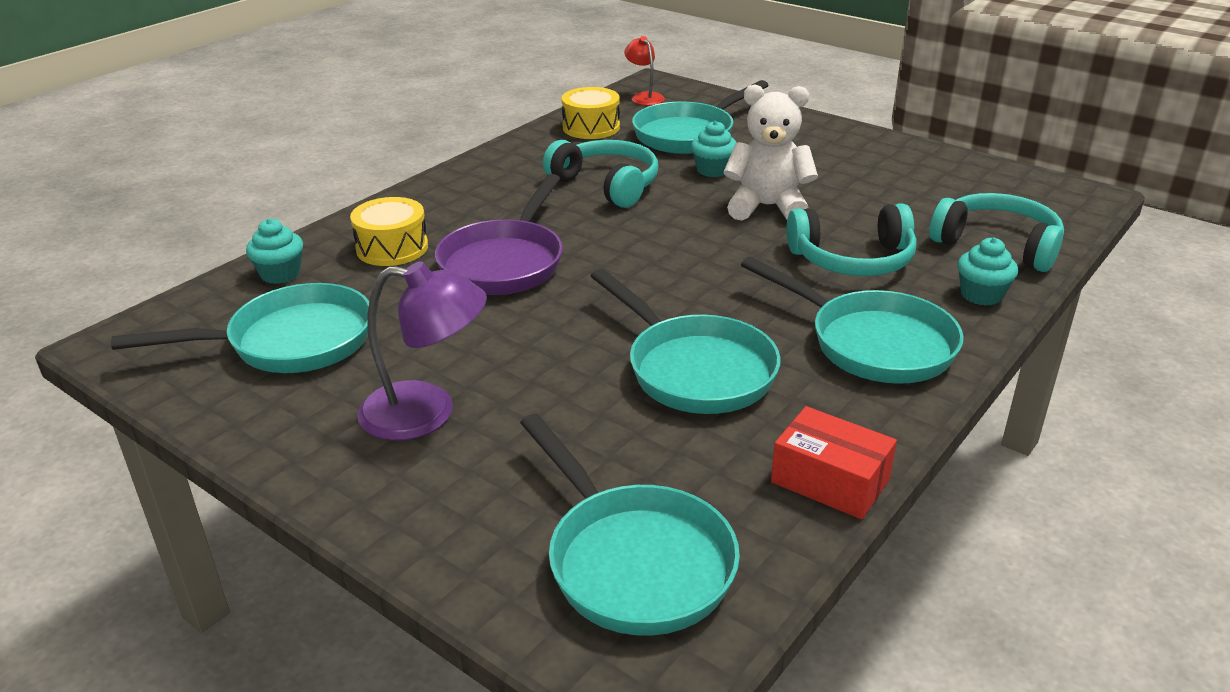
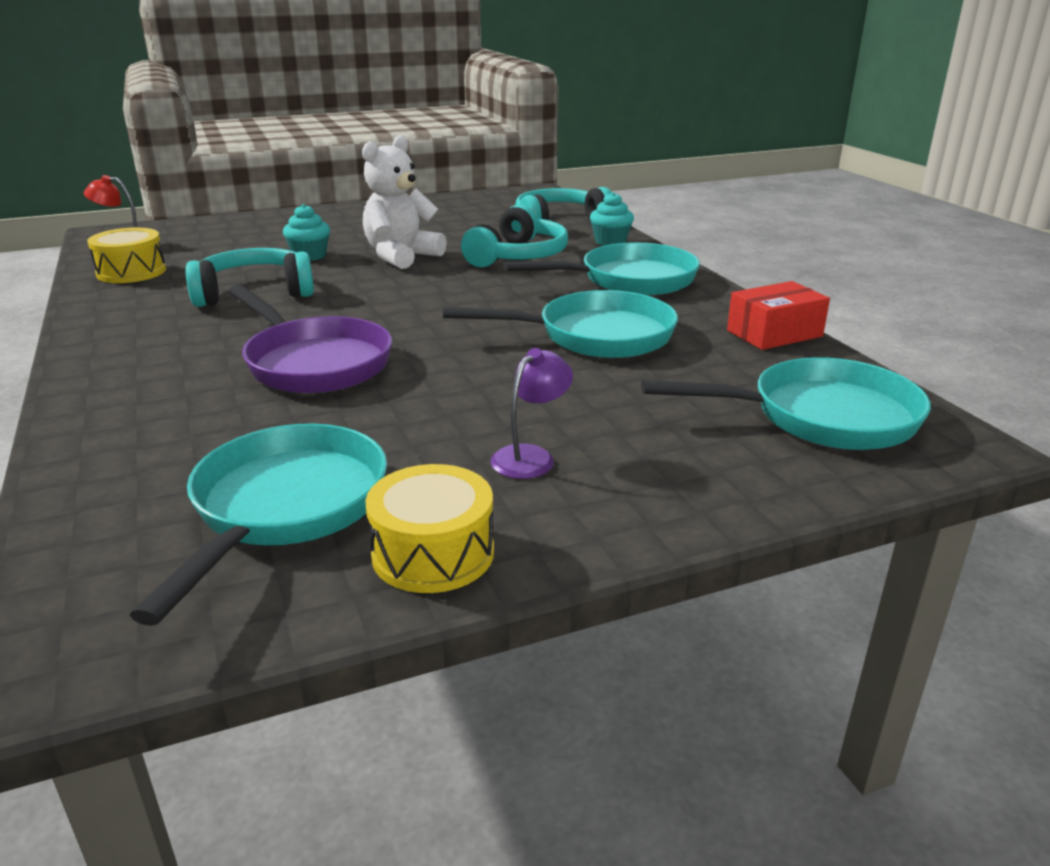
camera: 60 degrees left, 5 degrees down
turquoise cupcake [246,219,303,284] -> none
yellow drum [350,197,428,266] -> yellow drum moved to [366,464,494,593]
purple lamp [357,261,487,441] -> purple lamp [491,348,573,479], size x0.59
turquoise pan [632,80,769,154] -> none

